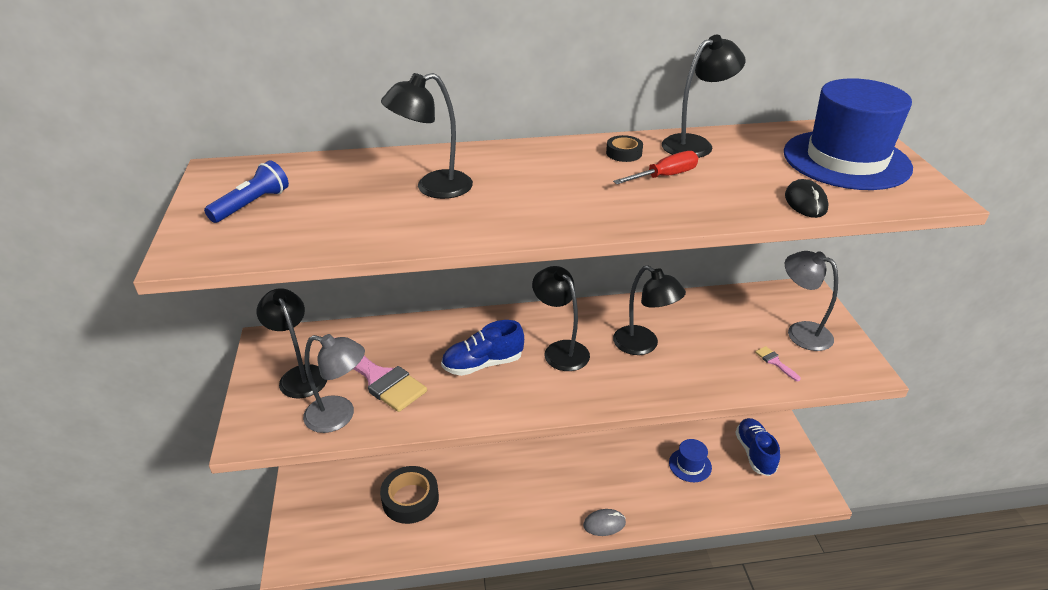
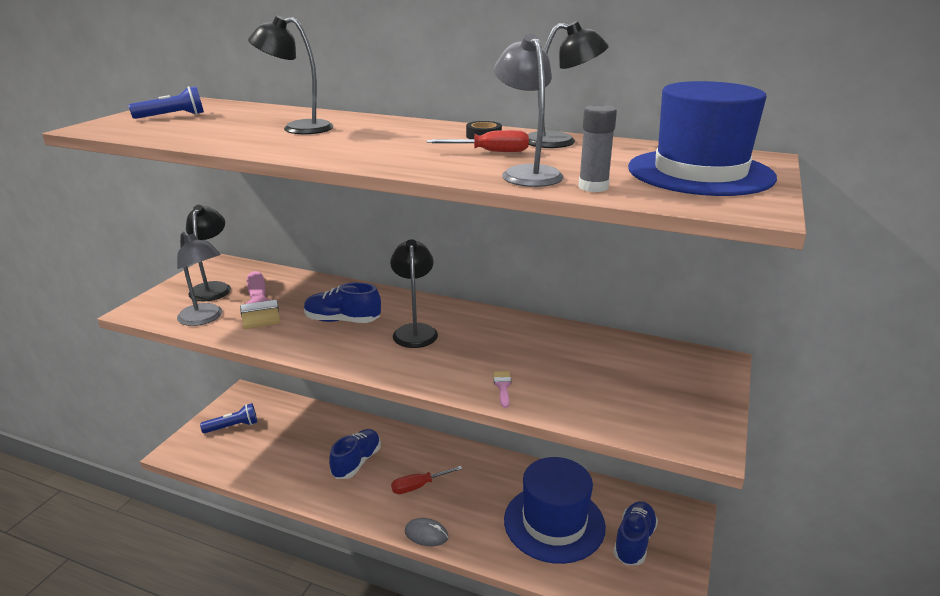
camera: 30 degrees right, 10 degrees down
black tape [380,466,439,524] -> none
black lamp [613,265,686,355] -> none
blue hat [669,439,712,482] -> blue hat [504,457,606,564], size x2.14
pink brush [755,346,801,381] -> pink brush moved to [493,371,511,408]
black mouse [785,179,829,218] -> grey glue stick [578,105,617,192]
grey lamp [785,251,838,351] -> grey lamp moved to [494,34,564,187]
none -> blue flashlight [200,403,257,433]
none -> blue shoe [329,429,381,479]
none -> red screwdriver [391,466,463,494]

